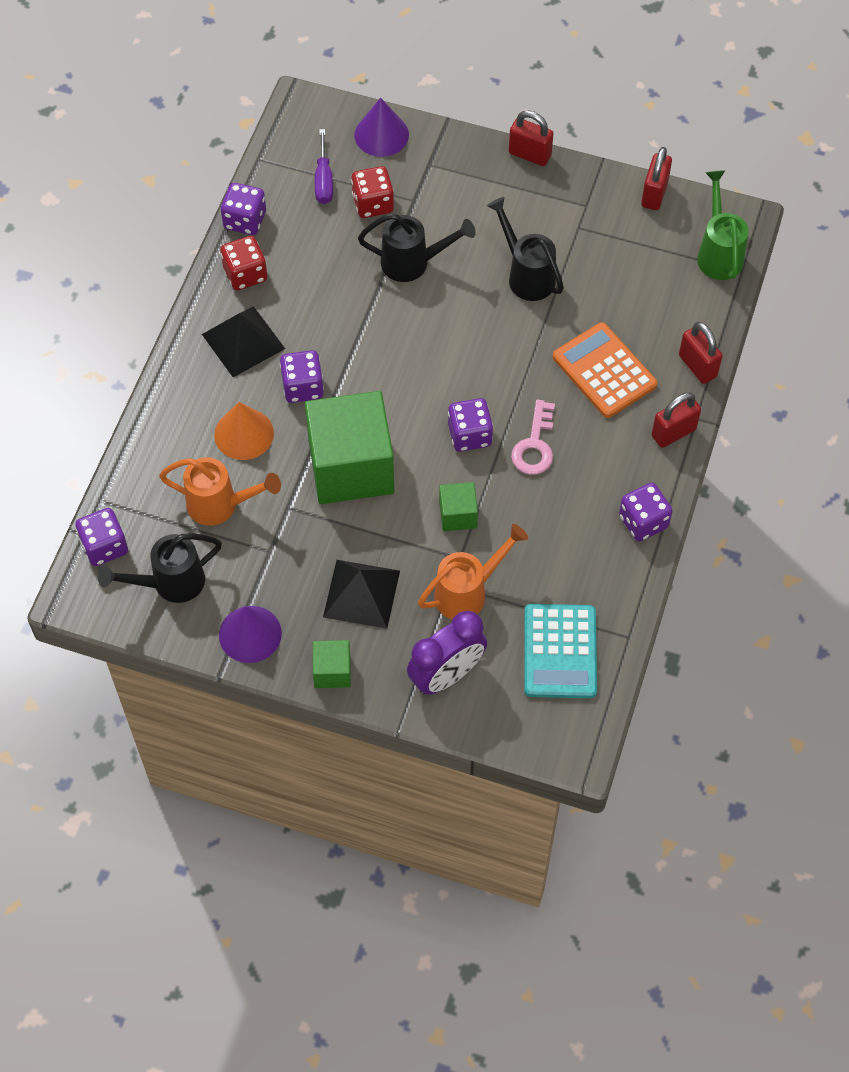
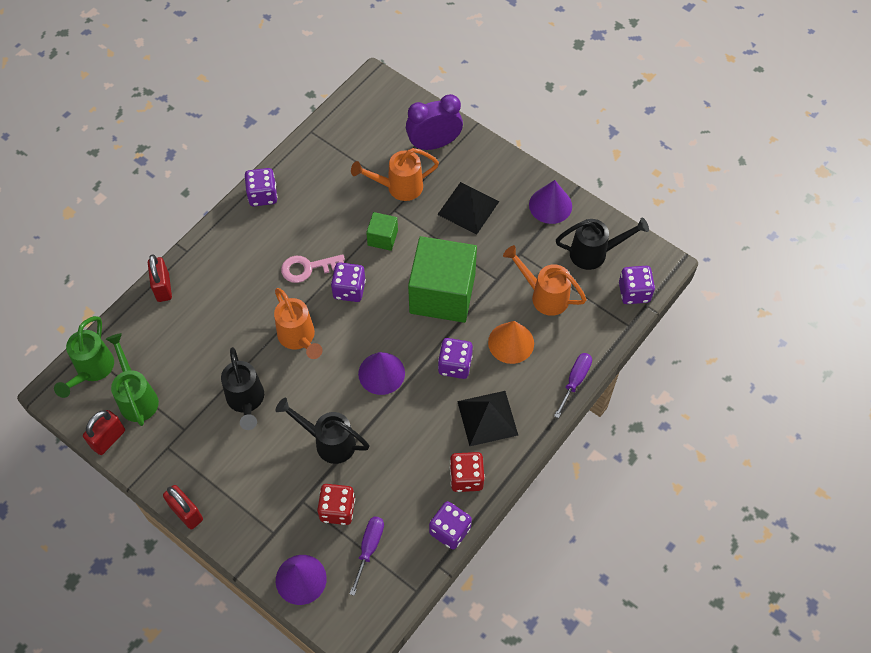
camera: 160 degrees left, 0 degrees up
green cube [313,640,351,688] -> none
pink key [511,400,555,475] -> pink key turned 135 degrees counterclockwise [281,254,345,283]
turquoise calculator [524,604,597,698] -> none
orange calculator [553,322,657,418] -> none
red padlock [652,392,701,448] -> none
none -> green watering can [106,333,159,426]
none -> orange watering can [274,288,322,359]
none -> purple cone [358,352,405,395]
none -> purple screwdriver [554,353,592,418]

